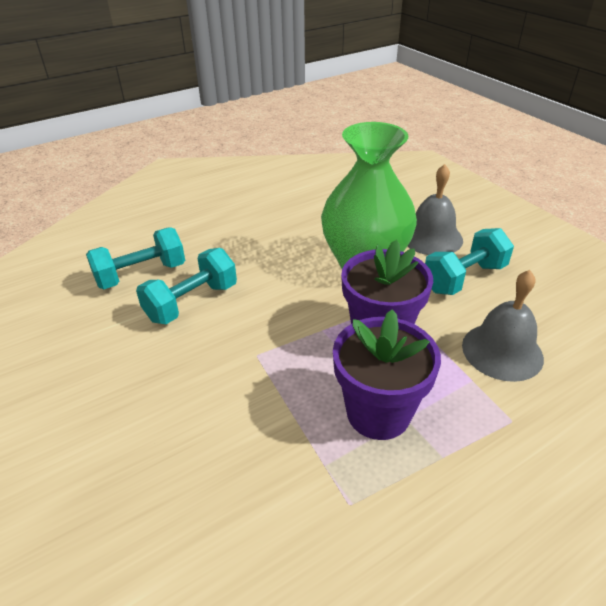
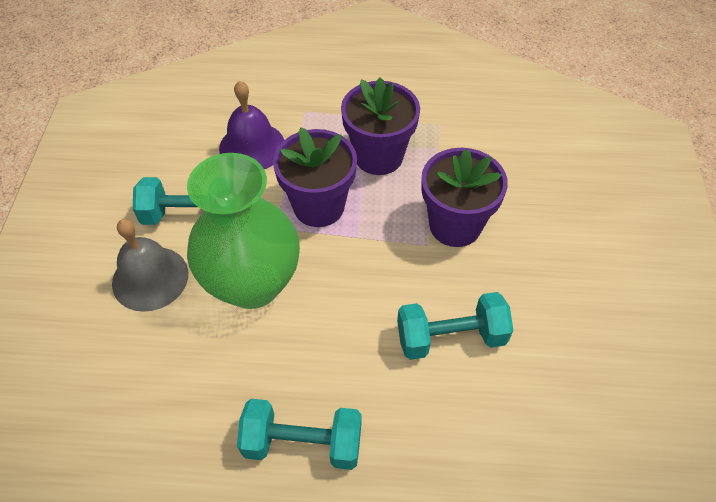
camera: 145 degrees left, 15 degrees up
turquoise dumbbell [86,227,185,289] -> turquoise dumbbell moved to [237,399,362,470]
grey bell [462,270,544,382] -> purple bell [219,81,284,169]
none -> purple flower pot [421,148,508,247]

